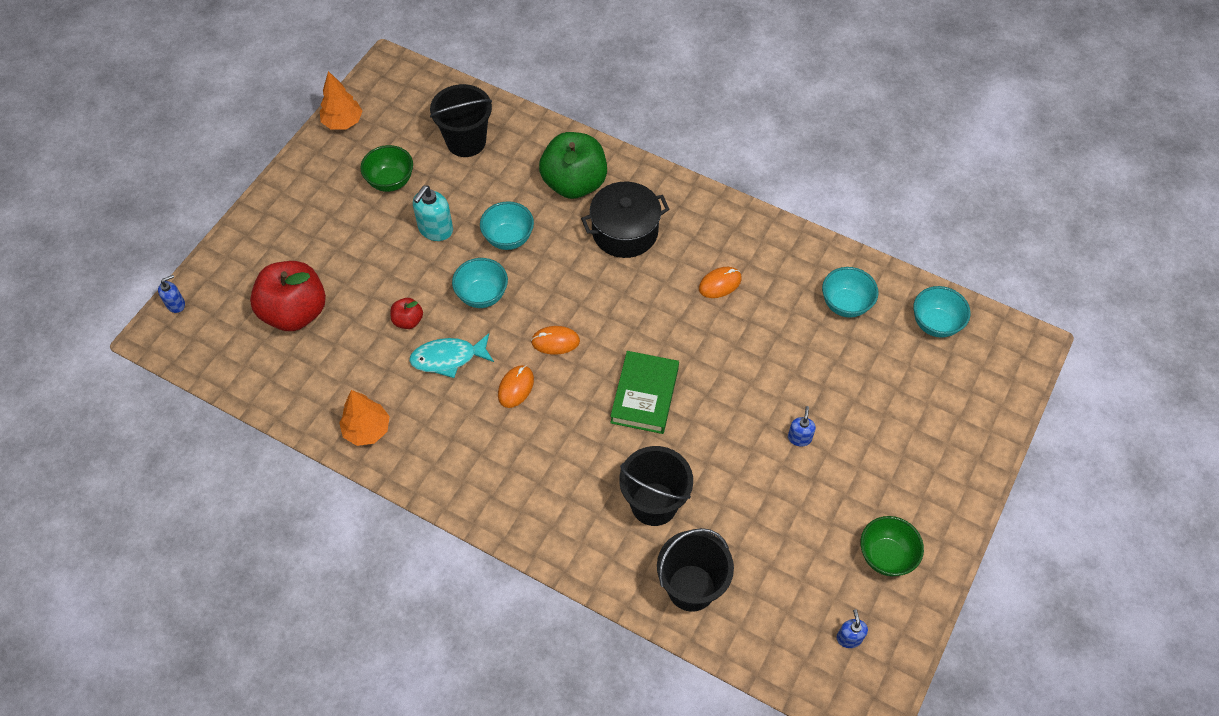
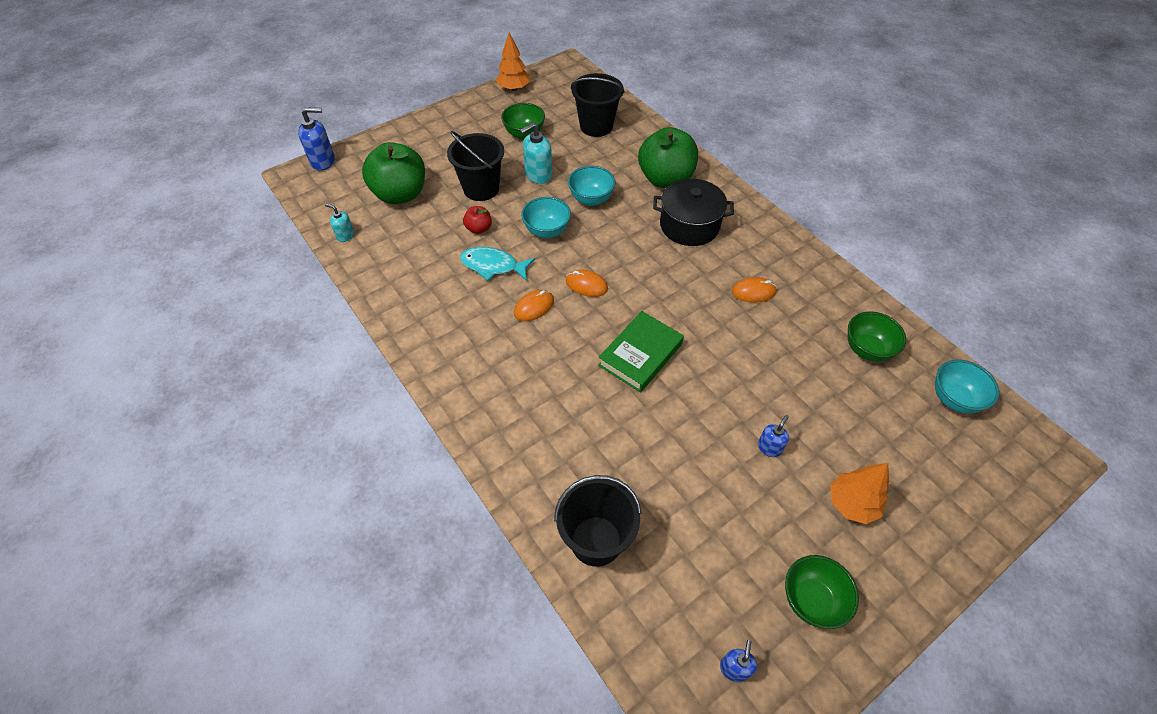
camera: 25 degrees right, 5 degrees down
blue soap dispenser [158,275,185,313] -> blue soap dispenser [298,107,335,171], size x1.69
red apple [250,261,326,331] -> green apple [362,142,425,204]
orange tree [339,390,390,446] -> orange tree moved to [830,463,889,524]
black bucket [619,446,693,526] -> black bucket moved to [447,131,504,201]
turquoise bowl [822,267,879,318] -> green bowl [848,311,906,362]
none -> turquoise soap dispenser [325,204,354,242]

